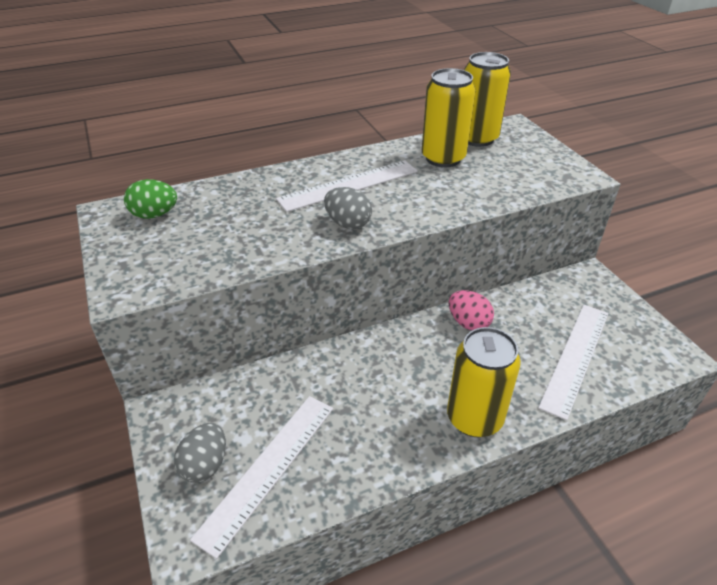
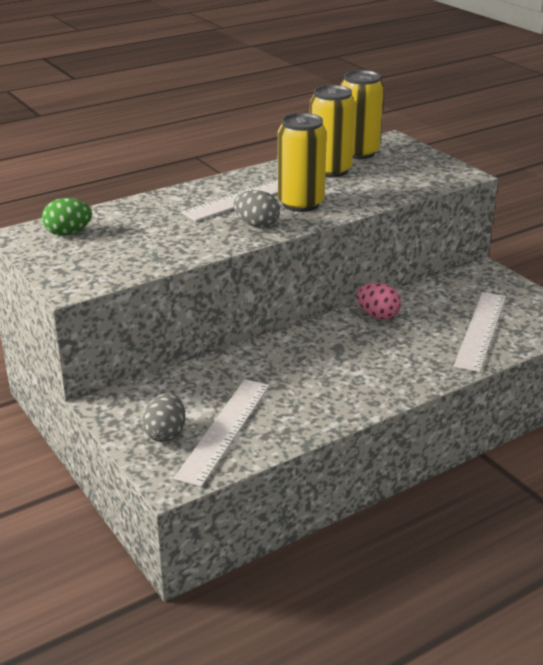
camera: 10 degrees left, 10 degrees down
yellow can [447,327,521,437] -> yellow can moved to [277,113,327,212]

